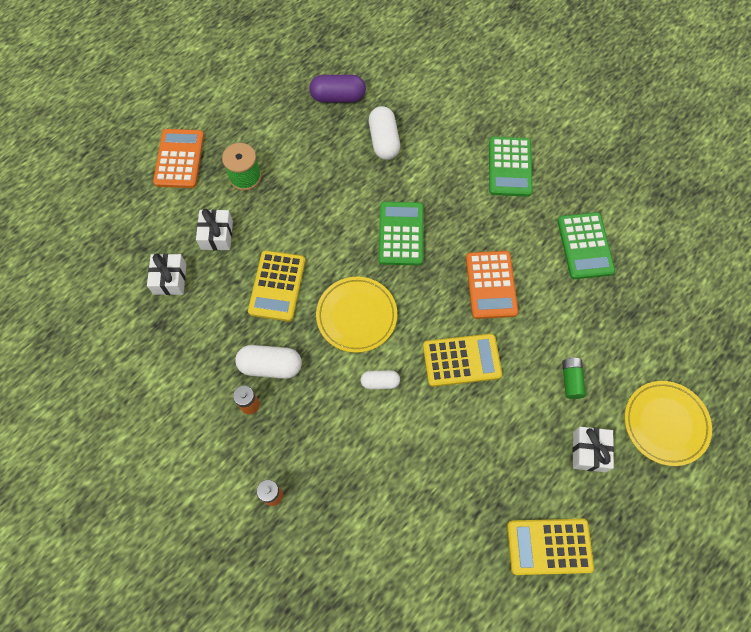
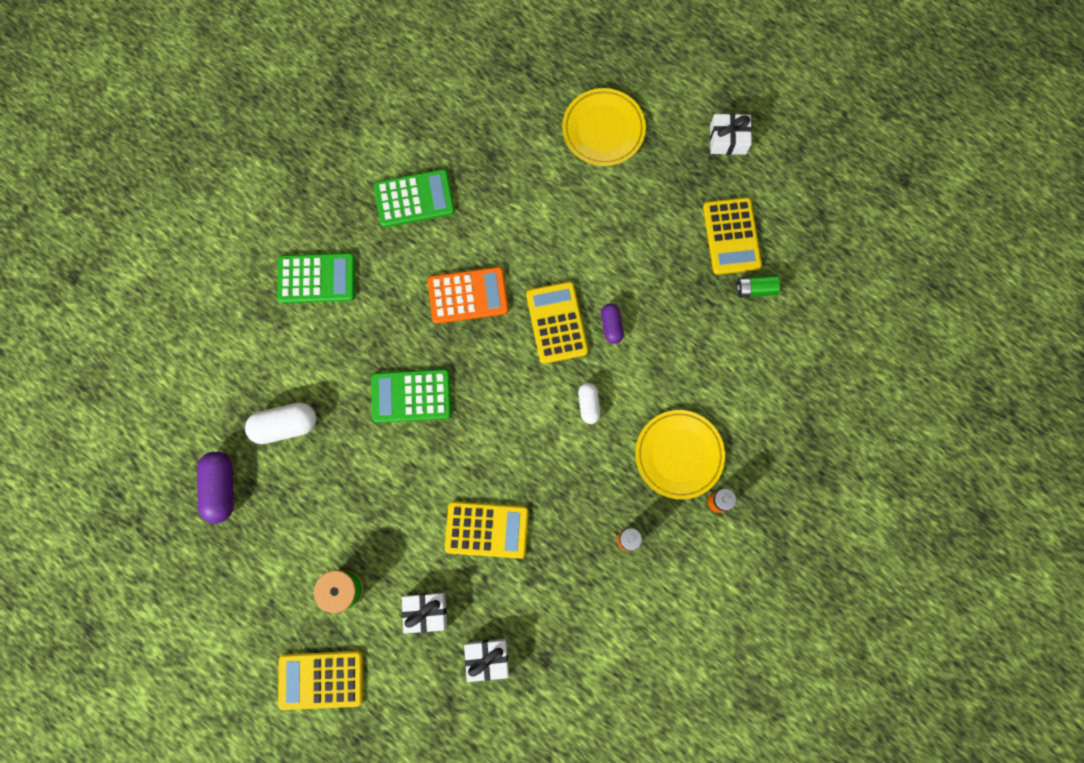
camera: 95 degrees left, 10 degrees up
orange calculator [153,129,204,188] -> yellow calculator [278,651,363,710]
white capsule [235,345,302,379] -> none
yellow plate [316,277,397,353] -> yellow plate moved to [635,410,725,500]
green battery [562,357,586,399] -> green battery moved to [736,275,780,298]
white gift [573,427,614,472] -> white gift moved to [710,114,752,155]
none -> purple capsule [601,304,624,344]

